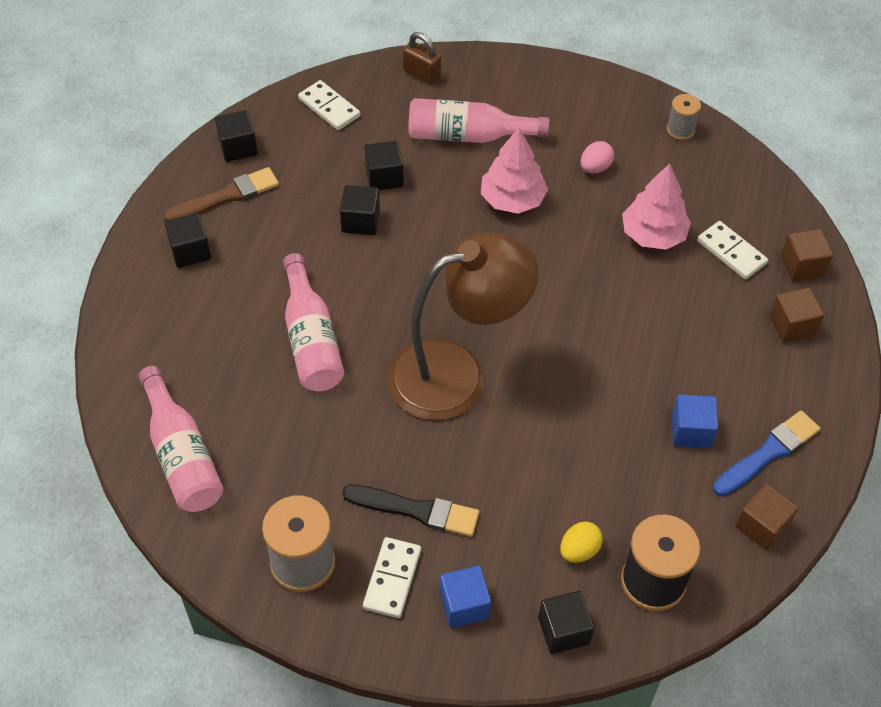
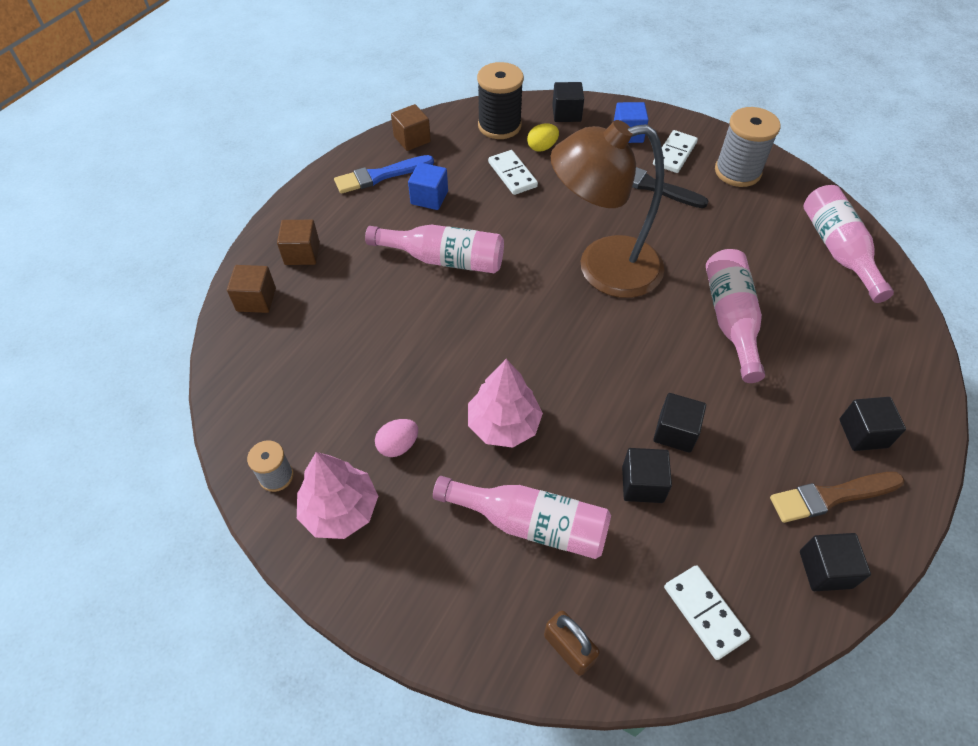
camera: 165 degrees left, 0 degrees up
pink tree [622,164,691,250] -> pink tree moved to [297,452,378,539]
white domino [697,221,768,279] -> white domino moved to [488,150,538,195]
none -> pink bottle [365,224,504,273]

